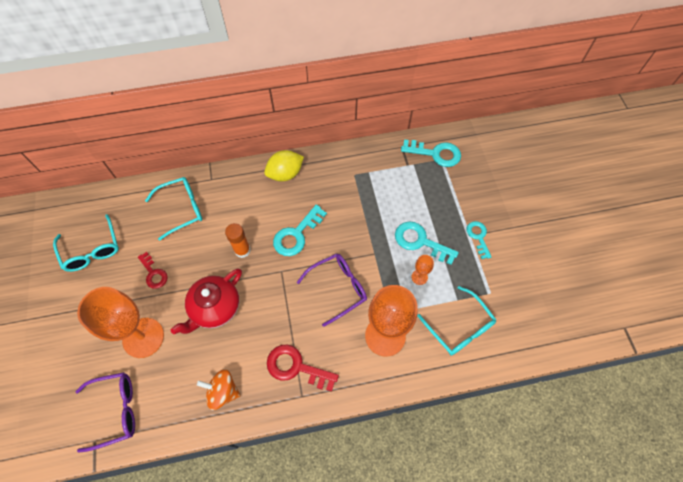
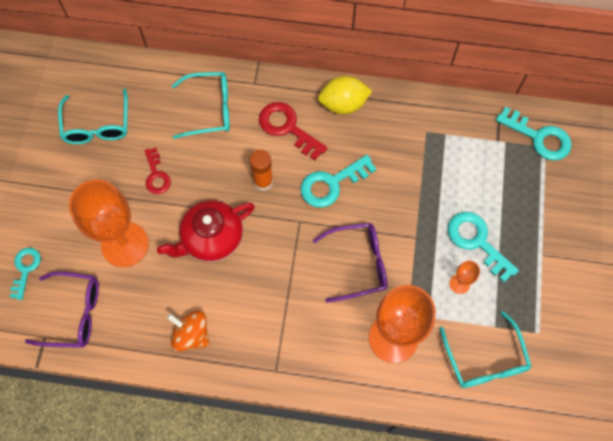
camera: 20 degrees right, 5 degrees up
red key [267,345,339,392] -> red key moved to [259,102,327,160]
turquoise key [466,221,492,259] -> turquoise key moved to [10,248,41,300]

